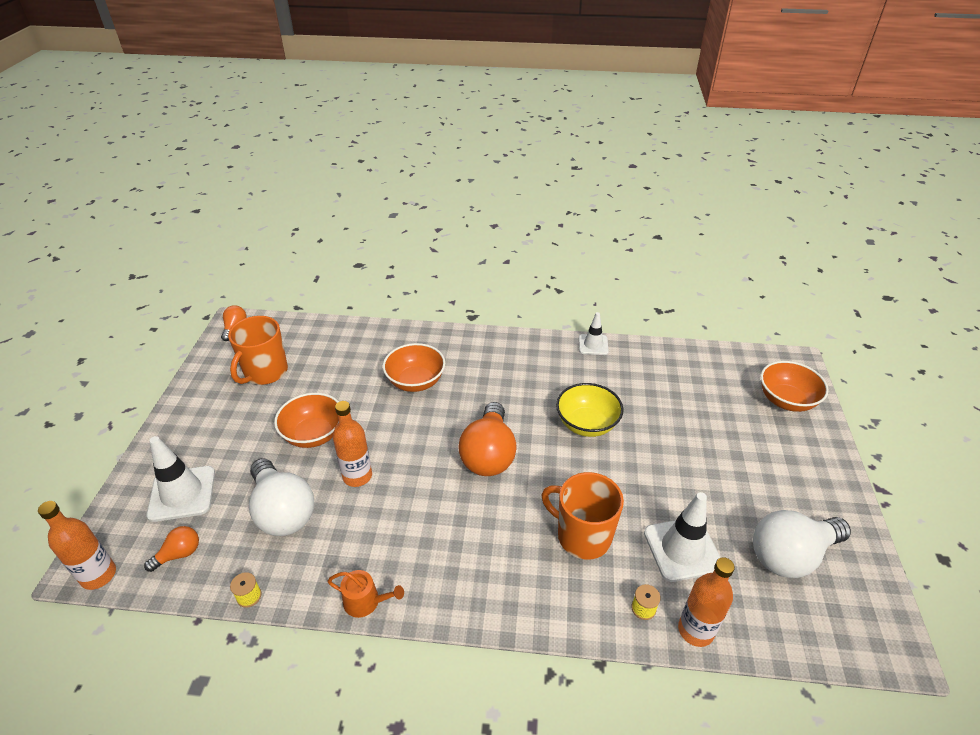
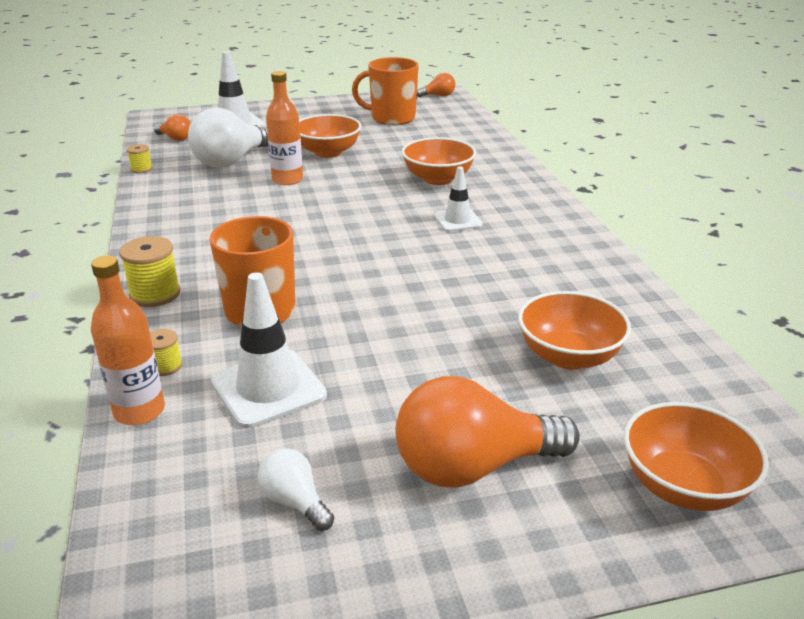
camera: 70 degrees right, 10 degrees down
orange bottle [38,501,116,590] -> none
orange watering can [327,570,404,618] -> none
orange light bulb [458,402,517,476] -> orange light bulb moved to [395,376,580,488]
yellow bowl [556,383,623,437] -> none
white traffic cone [579,312,609,355] -> white traffic cone moved to [434,167,483,232]
white light bulb [753,510,851,578] -> white light bulb [258,448,334,531], size x0.48
none -> yellow spool [119,236,180,307]
none -> orange bowl [518,291,631,370]

